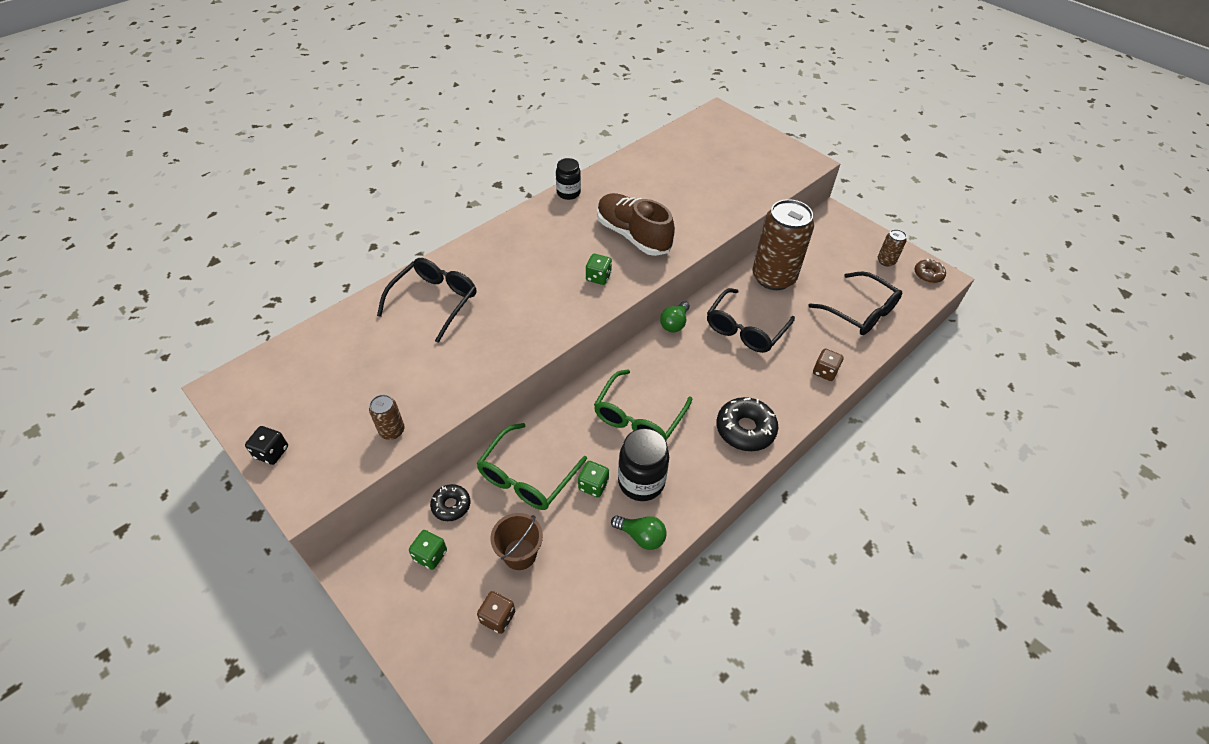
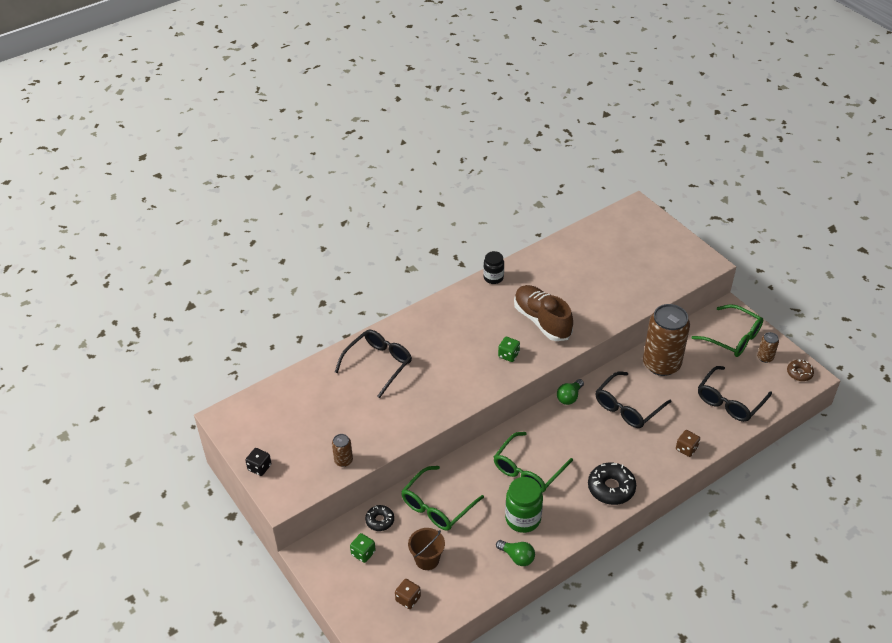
camera: 10 degrees right, 5 degrees down
green dice [578,461,609,497] -> none
black jar [618,428,669,501] -> green jar [505,477,543,533]
black glasses [808,271,902,335] -> black glasses turned 75 degrees clockwise [698,366,772,422]
none -> green glasses [692,304,763,357]

